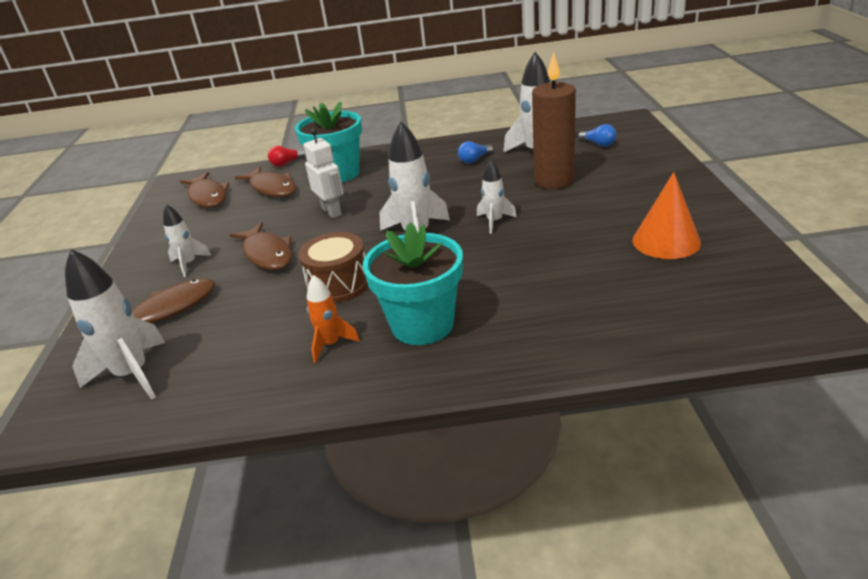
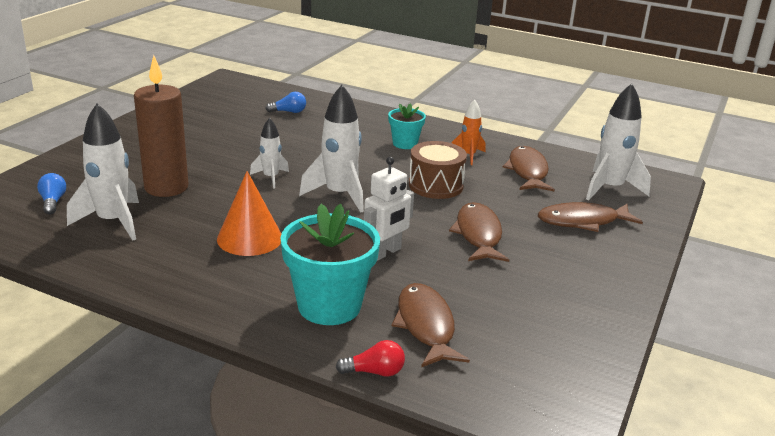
camera: 155 degrees left, 5 degrees down
white rocket [163,204,212,277] -> none
brown fish [180,172,229,208] -> brown fish moved to [502,146,555,191]
white robot [303,128,344,218] -> white robot turned 135 degrees counterclockwise [364,157,414,261]
turquoise flower pot [363,222,463,345] -> turquoise flower pot [388,103,426,149], size x0.55
blue light bulb [458,141,493,164] -> blue light bulb moved to [265,92,306,113]
orange cone [632,172,701,259] -> orange cone moved to [217,171,281,256]

